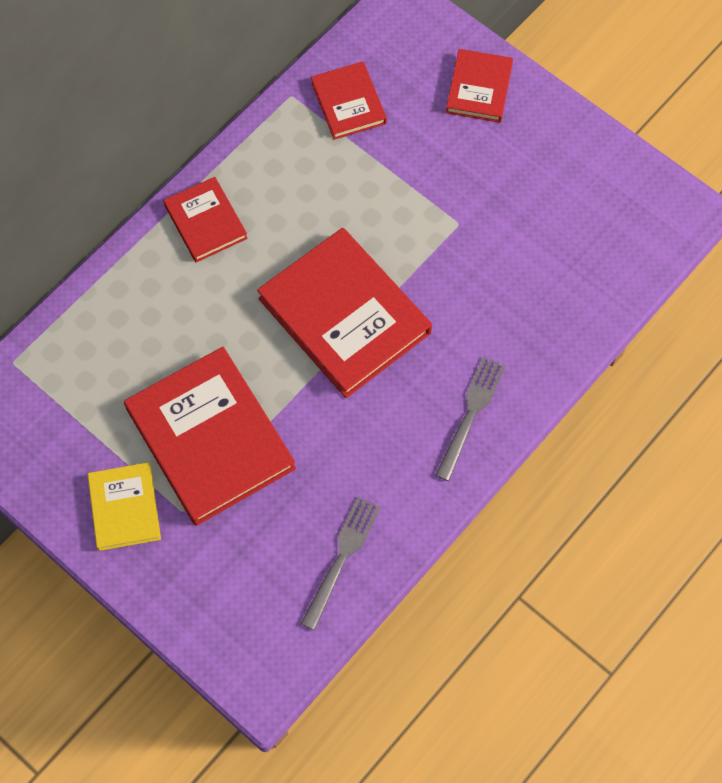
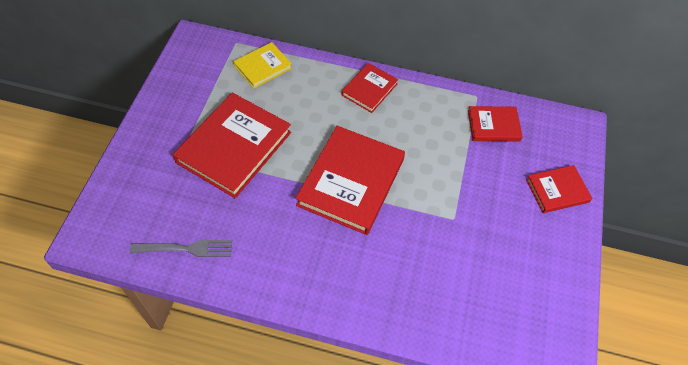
camera: 60 degrees right, 10 degrees down
yellow book [88,462,161,551] -> yellow book moved to [233,42,292,89]
red book [311,61,387,140] -> red book turned 45 degrees clockwise [468,106,523,142]
grey fork [435,356,506,481] -> none

